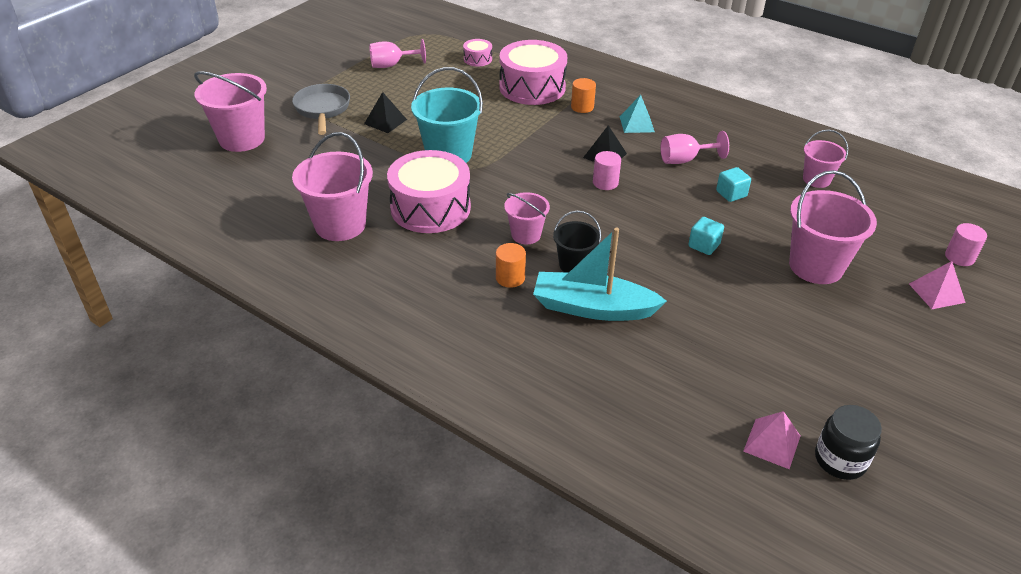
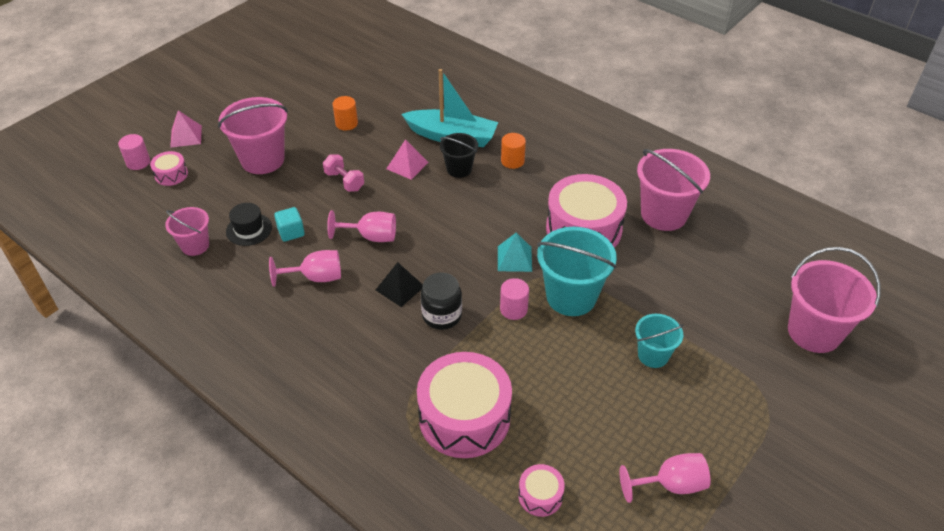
camera: 175 degrees left, 5 degrees up
grey pan [292,84,350,135] -> none
black pyramid [364,92,407,133] -> turquoise bucket [635,314,684,368]
pink bucket [504,192,550,244] -> none
orange cylinder [571,78,596,113] -> orange cylinder moved to [333,96,358,131]
pink cylinder [593,151,621,190] -> pink cylinder moved to [500,278,529,320]
turquoise pyramid [620,95,655,133] -> turquoise pyramid moved to [498,233,532,272]
turquoise cube [688,217,724,255] -> pink dumbbell [323,155,364,192]
pink pyramid [743,411,800,469] -> pink pyramid moved to [386,139,429,180]
black jar [815,405,882,480] -> black jar moved to [421,272,462,330]
none -> pink drum [150,151,188,186]
none -> black hat [226,203,272,246]
none -> pink goblet [327,210,396,242]

